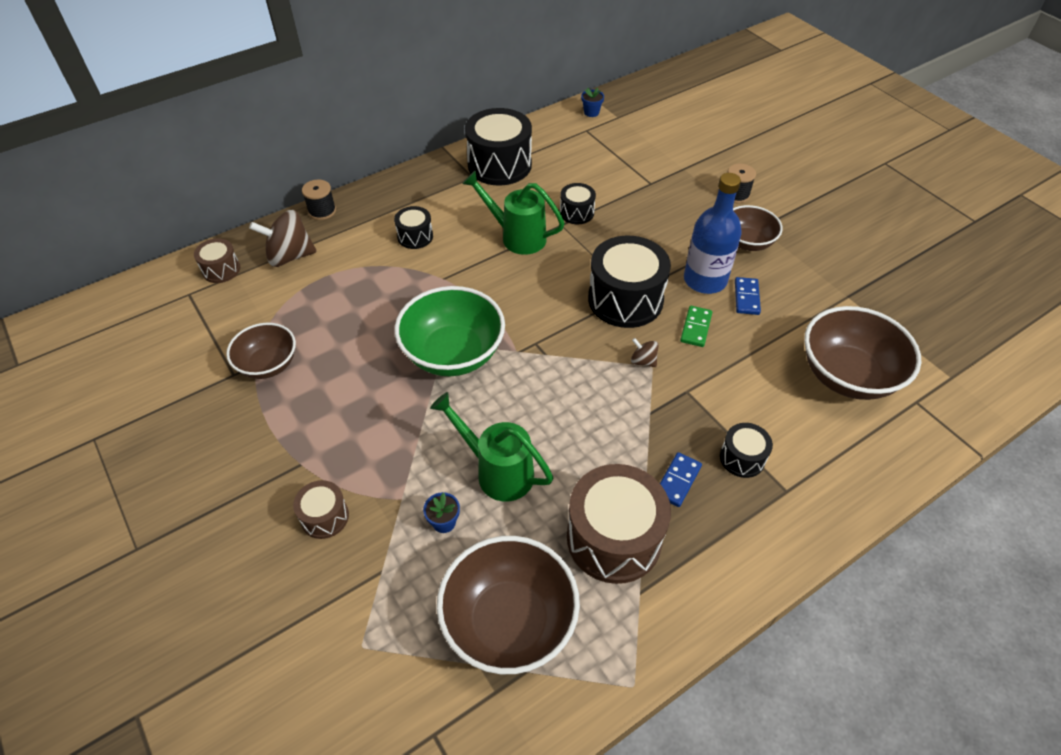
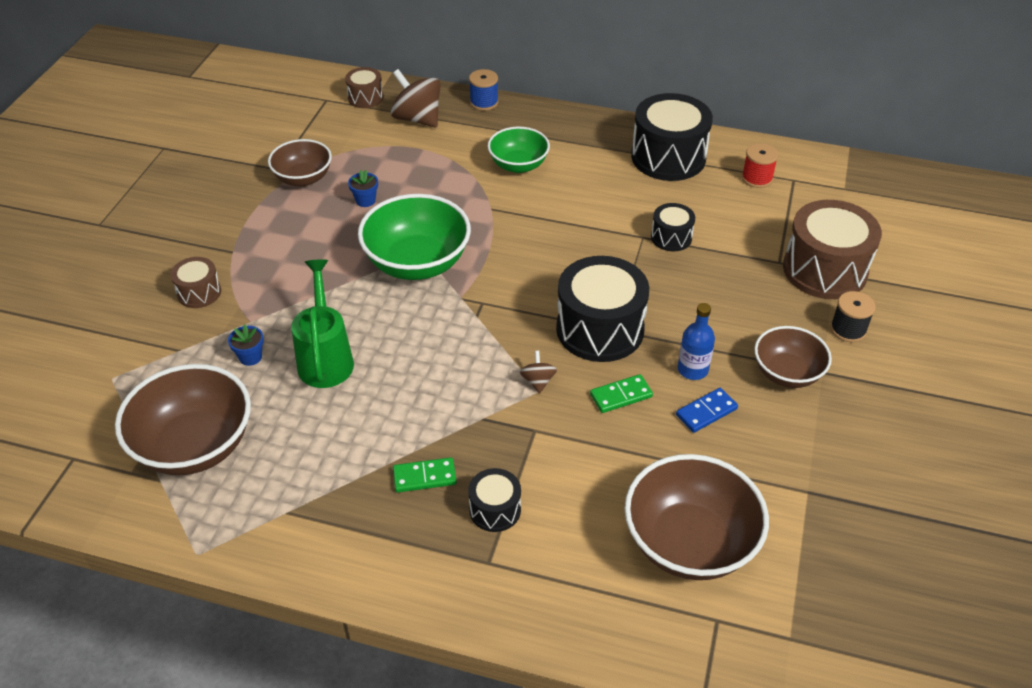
camera: 50 degrees right, 5 degrees down
black spool [302,179,336,220] -> blue spool [469,69,499,111]
black drum [394,206,433,249] -> green bowl [487,127,550,173]
green watering can [462,171,565,255] -> none
brown drum [567,464,671,584] -> brown drum moved to [783,200,882,299]
blue flower pot [581,88,604,117] -> blue flower pot moved to [348,170,378,207]
blue domino [660,452,702,507] -> green domino [393,457,457,492]
blue bottle [684,173,742,294] -> blue bottle [678,303,715,380], size x0.58
none -> red spool [742,143,778,188]

